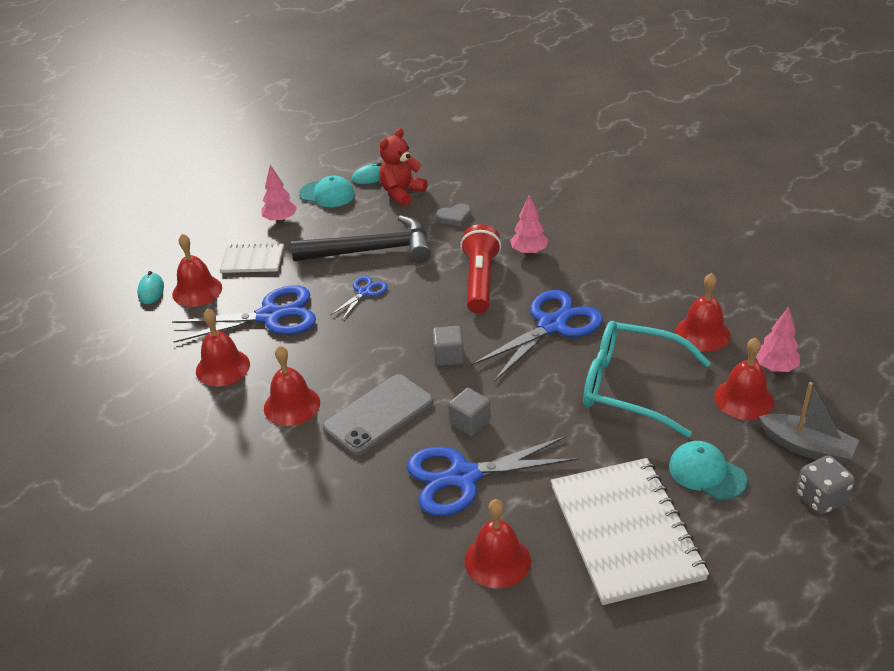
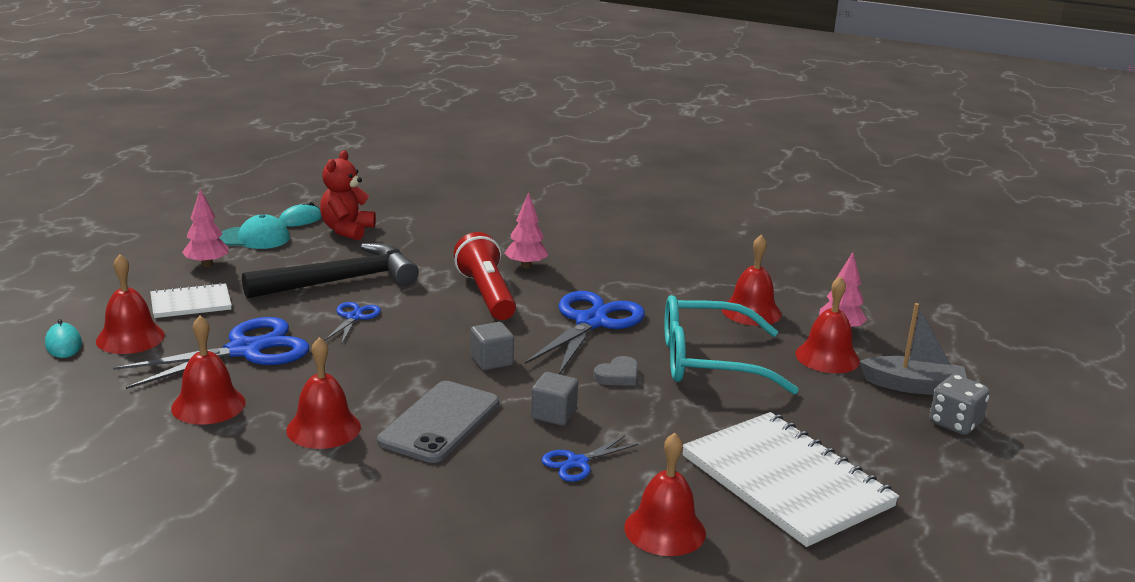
camera: 25 degrees left, 15 degrees down
blue scissors [407,436,579,516] -> blue scissors [541,436,638,482], size x0.50
grey heart [436,204,471,226] -> grey heart moved to [593,356,638,386]
turquoise cap [669,441,747,500] -> none

